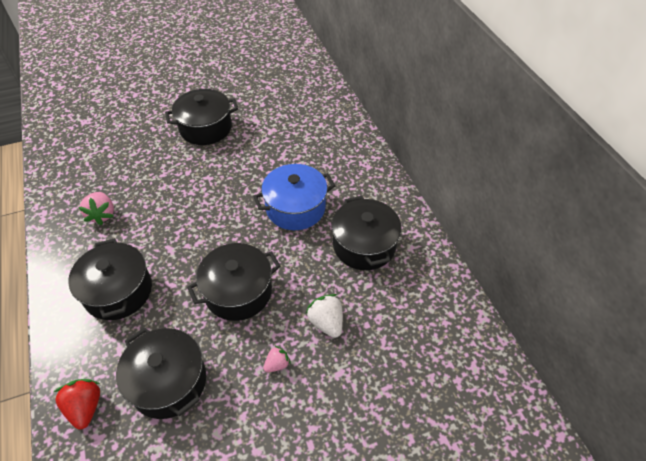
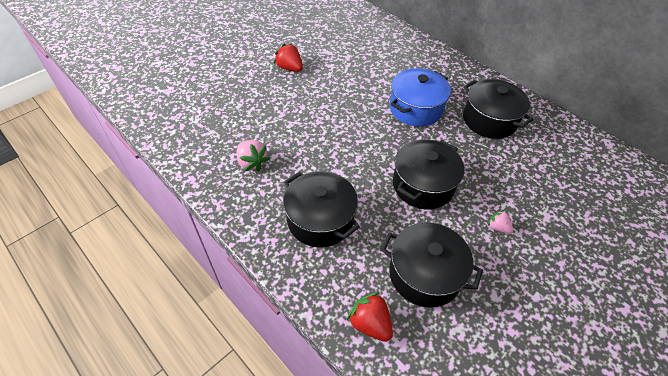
camera: 25 degrees left, 0 degrees up
black pot [165,89,238,145] -> red strawberry [274,43,303,72]
pink strawberry [263,345,291,372] -> pink strawberry turned 75 degrees counterclockwise [488,210,513,234]
white strawberry [305,294,343,338] -> none

